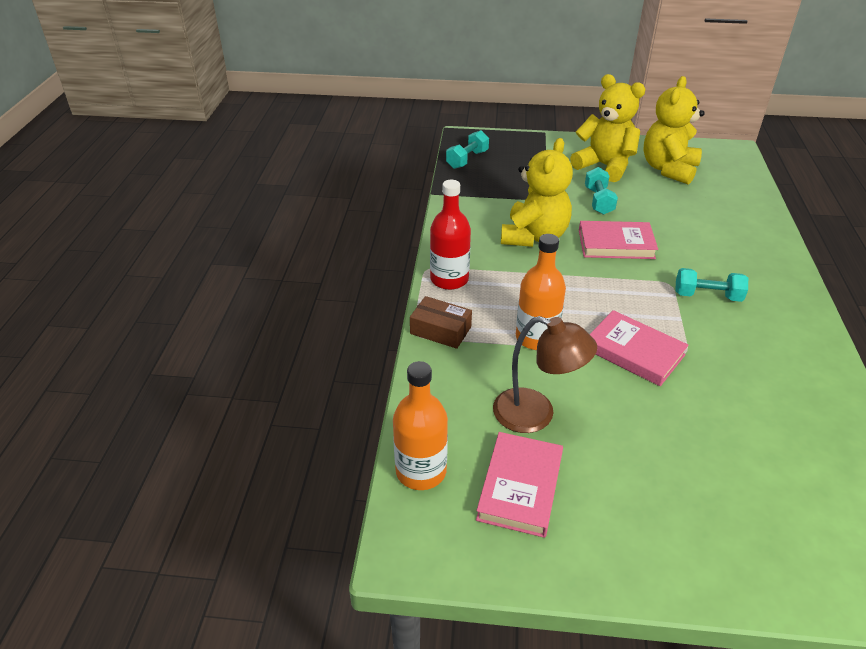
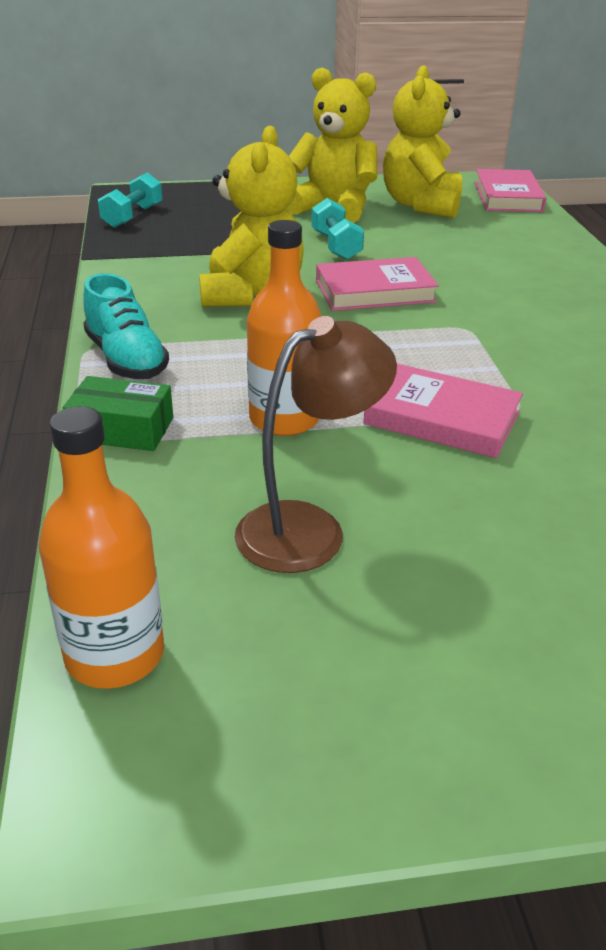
camera: 15 degrees left, 5 degrees down
brown box [410,296,472,349] -> green box [63,376,173,451]
red bottle [430,180,471,290] -> turquoise shoe [83,273,169,379]
pink book [476,432,563,538] -> pink book moved to [475,169,547,212]
brown lamp [493,316,597,433] -> brown lamp turned 45 degrees counterclockwise [234,316,397,573]
turquoise dumbbell [675,268,748,302] -> none

